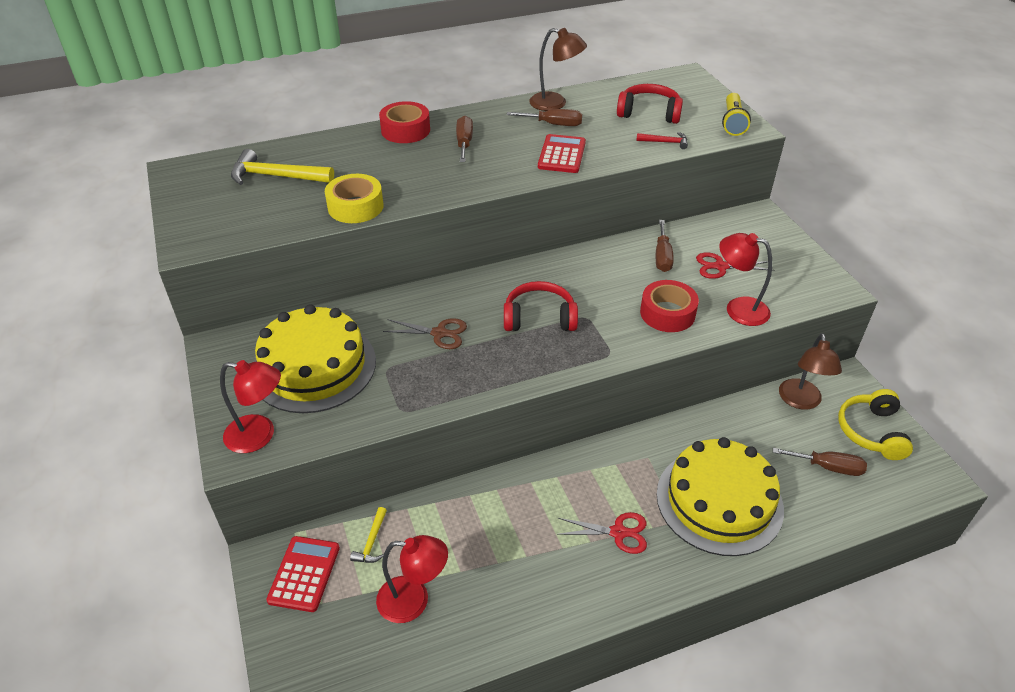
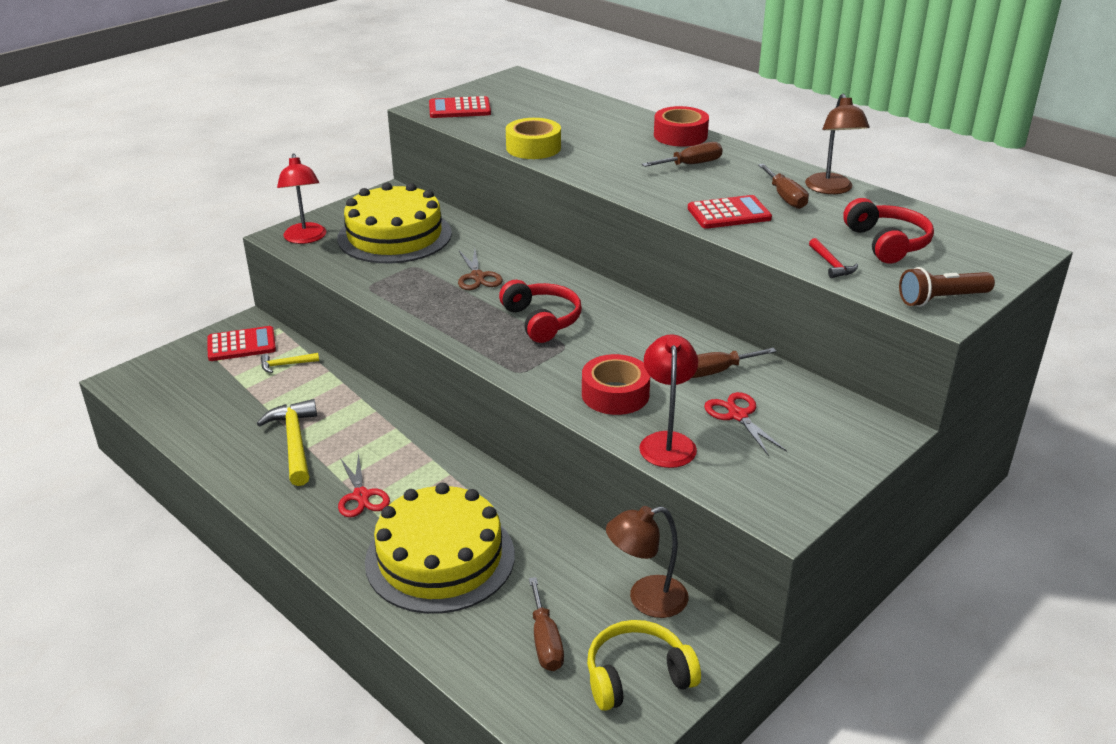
camera: 65 degrees right, 10 degrees down
yellow hammer [231,149,334,185] -> yellow hammer moved to [257,399,317,486]
red lamp [376,535,448,623] -> none
yellow flashlight [722,93,751,136] -> brown flashlight [899,267,995,307]
none -> red calculator [429,96,491,118]

